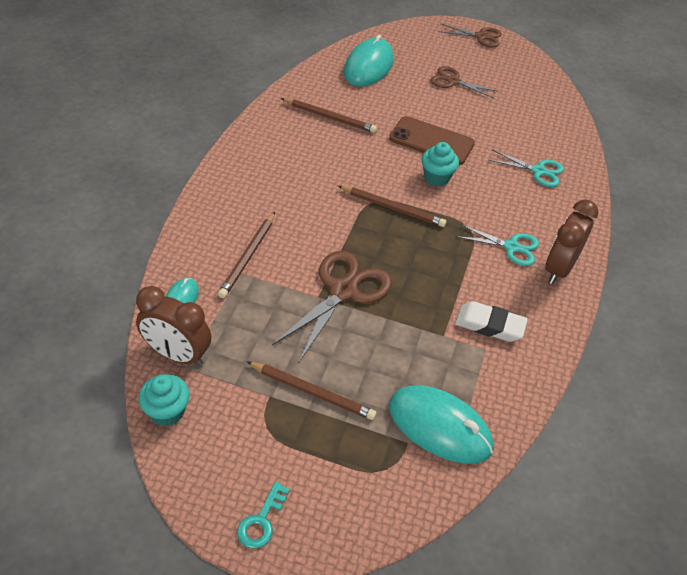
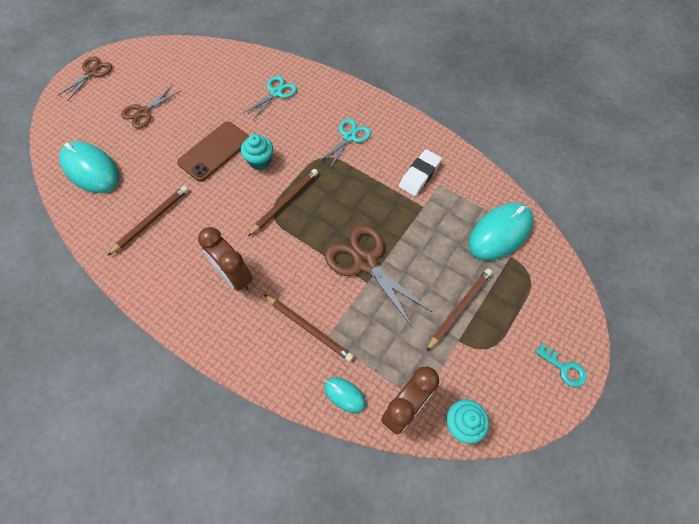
camera: 70 degrees left, 15 degrees up
brown clock [545,199,598,284] -> brown clock moved to [198,227,253,291]

